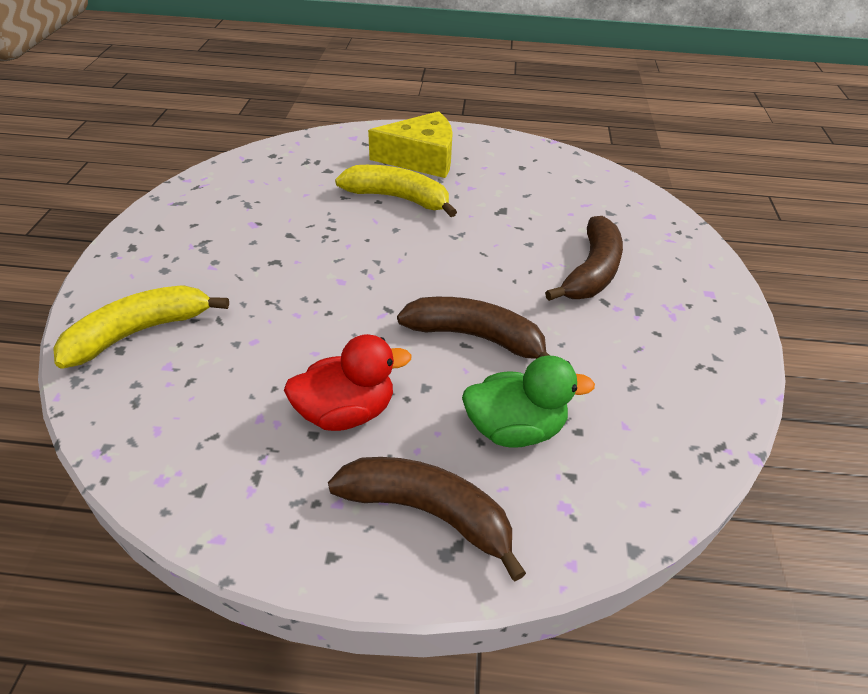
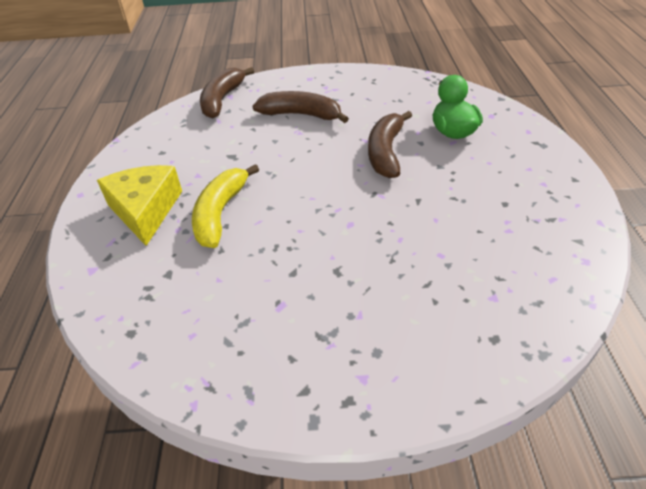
camera: 95 degrees left, 0 degrees up
yellow banana [53,285,229,368] -> none
red duck [284,334,412,431] -> none
brown banana [328,457,526,581] -> brown banana moved to [200,67,254,119]

